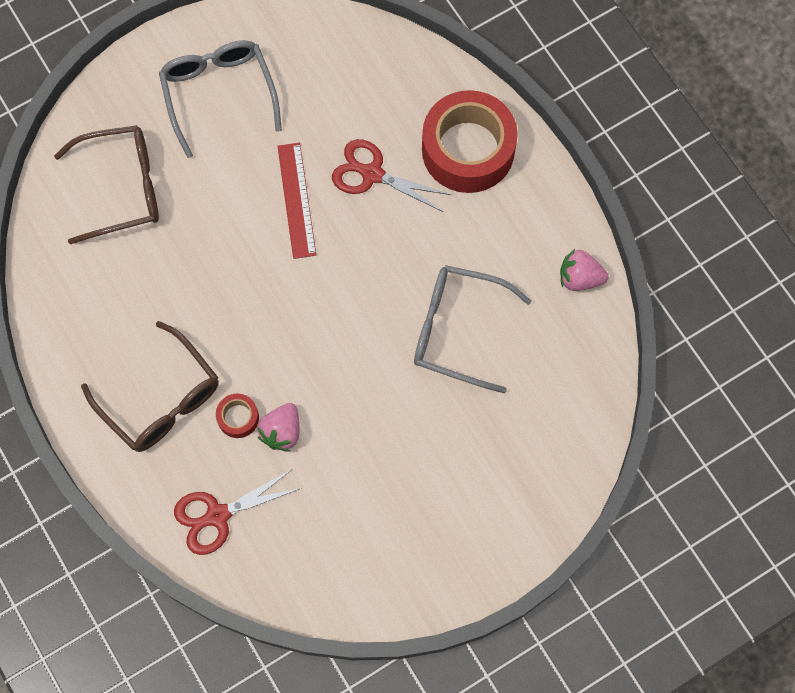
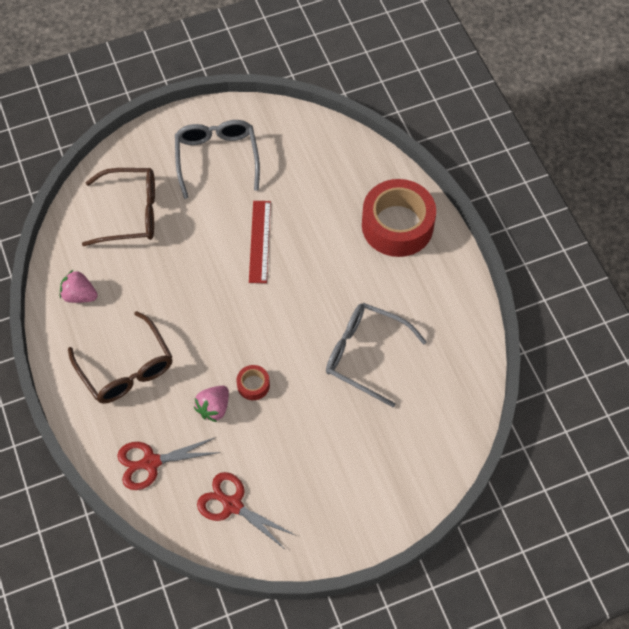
camera: 10 degrees right, 10 degrees down
red tape [216,394,259,438] -> red tape moved to [236,365,270,400]
red scissors [332,139,451,212] -> red scissors moved to [197,472,295,550]
pink strawberry [560,249,609,291] -> pink strawberry moved to [60,270,98,303]

